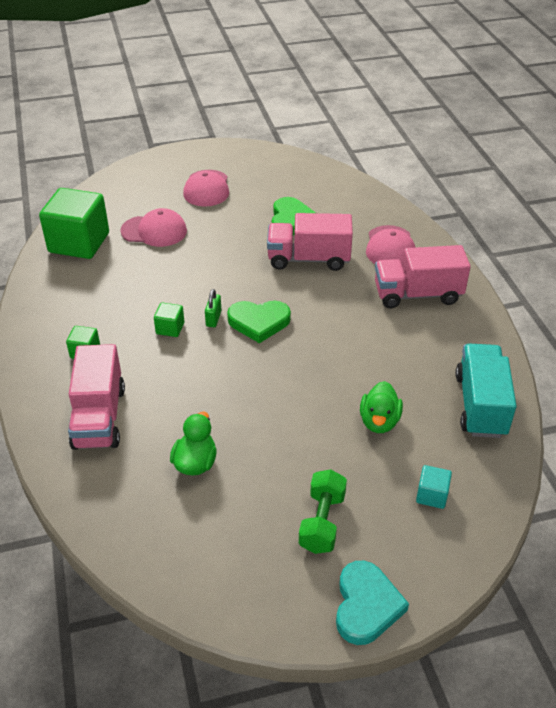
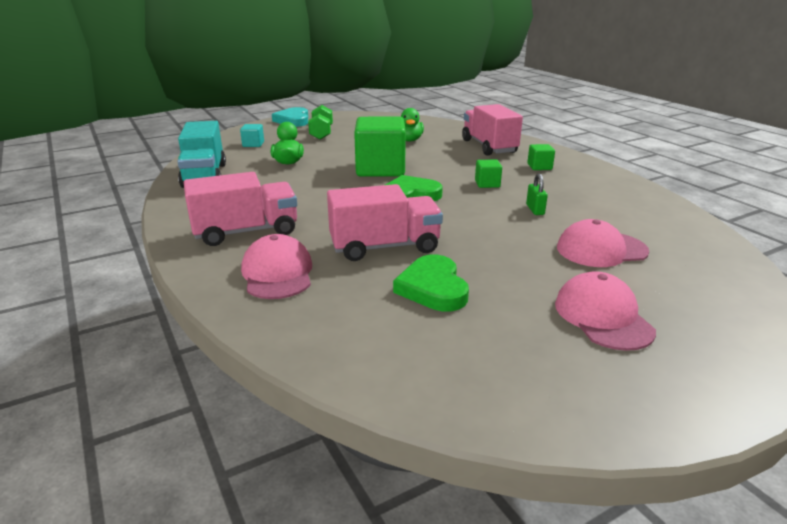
camera: 165 degrees right, 15 degrees down
green cube [39,188,109,259] -> green cube moved to [354,117,406,177]
green padlock [205,289,221,327] -> green padlock moved to [526,173,548,215]

